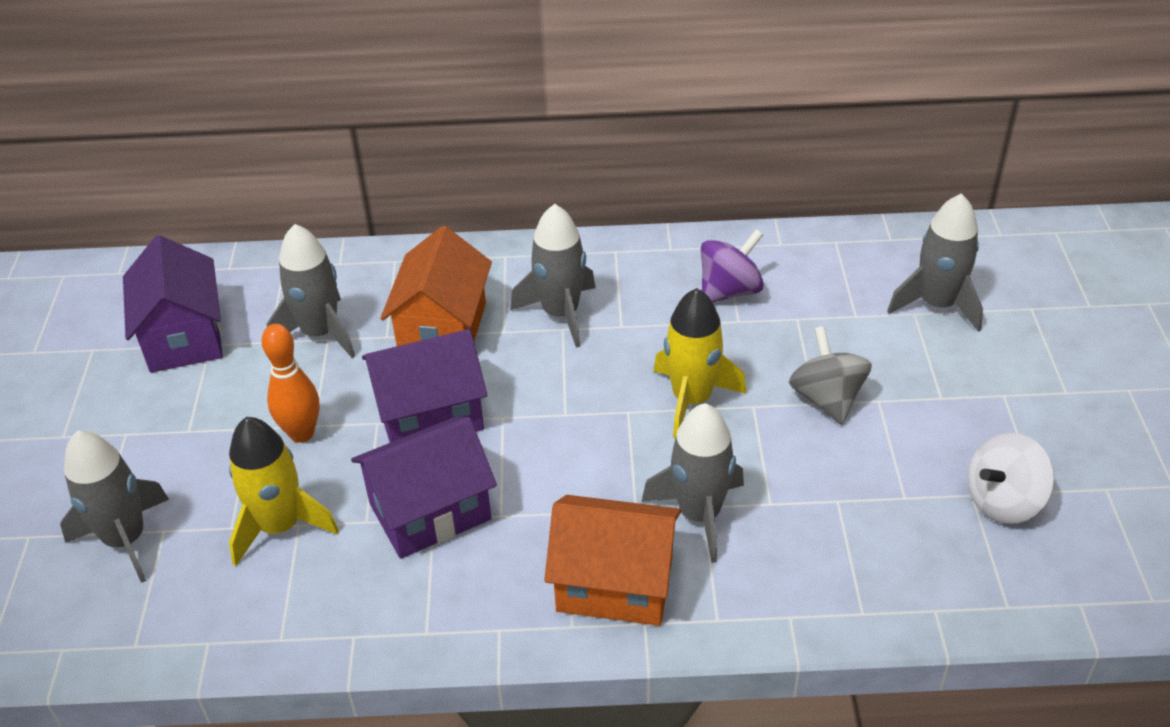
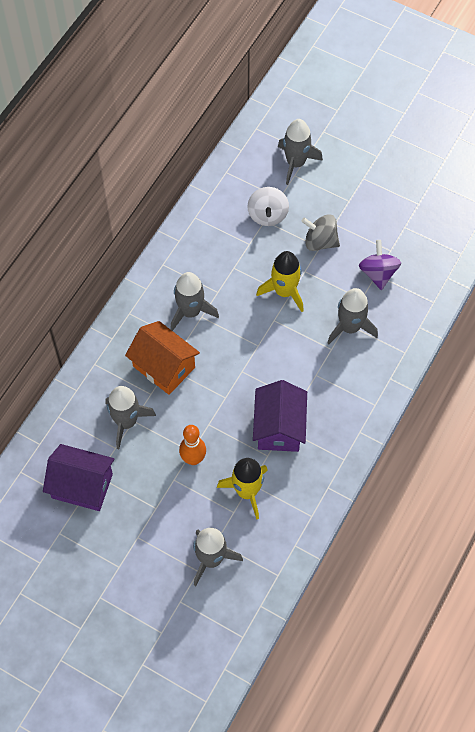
camera: 60 degrees left, 20 degrees up
purple house [362,329,487,443] -> none
orange house [544,495,681,626] -> none
purple spinning top [701,229,764,302] -> purple spinning top moved to [359,240,401,290]
white spinning top [967,433,1054,524] -> white spinning top moved to [247,187,289,226]

